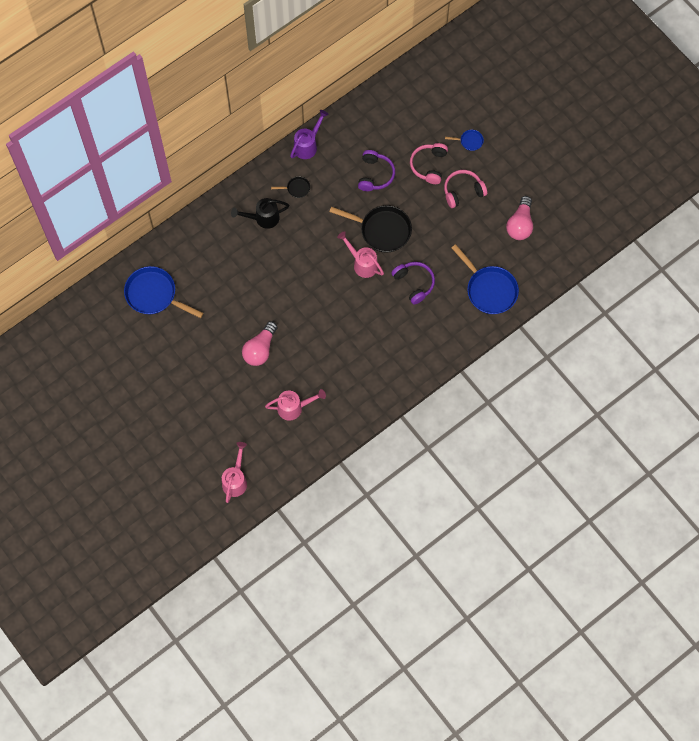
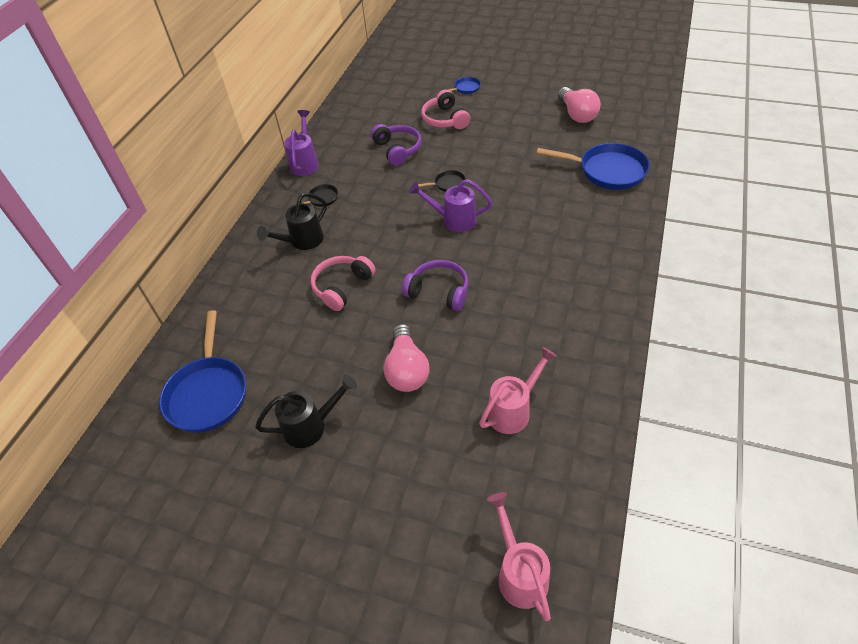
camera: 30 degrees left, 20 degrees down
blue pan [124,266,203,318] -> blue pan turned 90 degrees counterclockwise [159,310,246,433]
black pan [329,205,412,252] -> black pan [418,170,466,192], size x0.47
pink watering can [337,231,384,278] -> purple watering can [409,179,492,232]
purple headphones [391,262,435,305] -> purple headphones moved to [402,260,468,311]
pink headphones [444,170,487,208] -> pink headphones moved to [311,256,376,311]
none -> black watering can [255,375,357,448]

